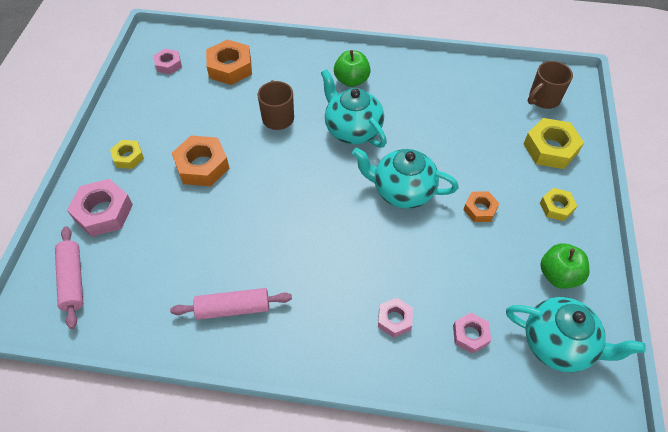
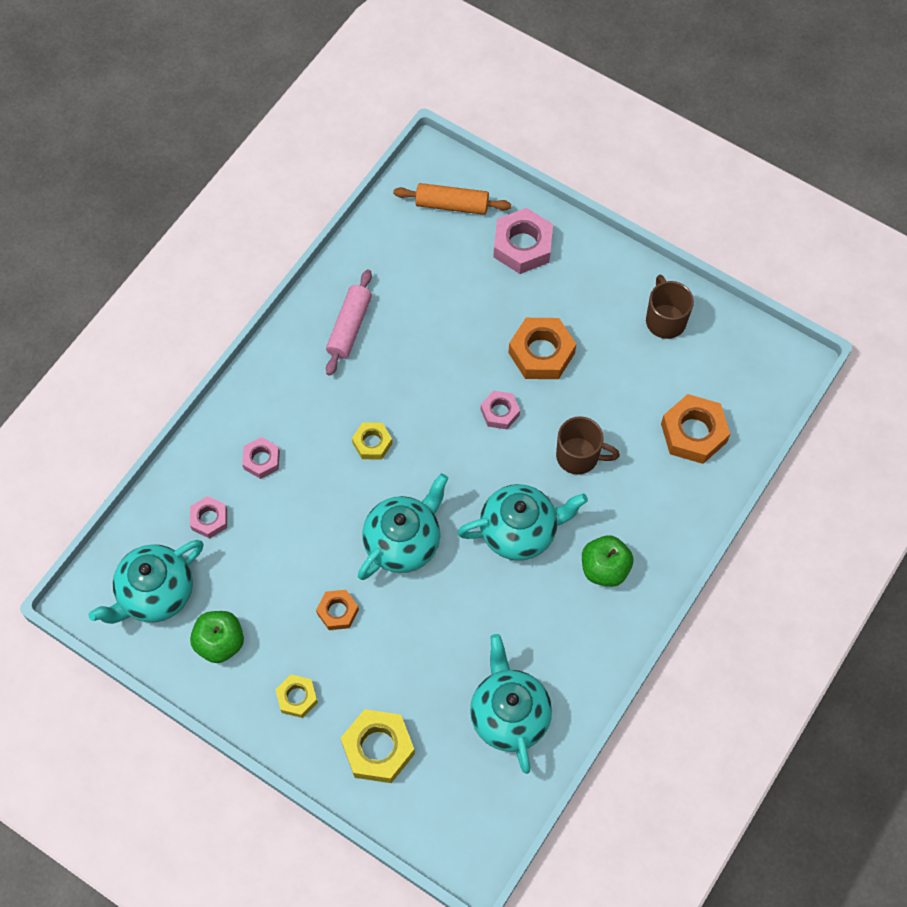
camera: 115 degrees right, 10 degrees up
pink rolling pin [55,226,83,329] -> orange rolling pin [393,183,511,215]
yellow nut [110,140,144,169] -> yellow nut moved to [352,422,392,459]
pink nut [153,49,182,74] -> pink nut moved to [481,391,520,429]
brown mug [528,61,573,109] -> brown mug moved to [646,275,694,339]
none -> turquoise teapot [470,634,552,774]

